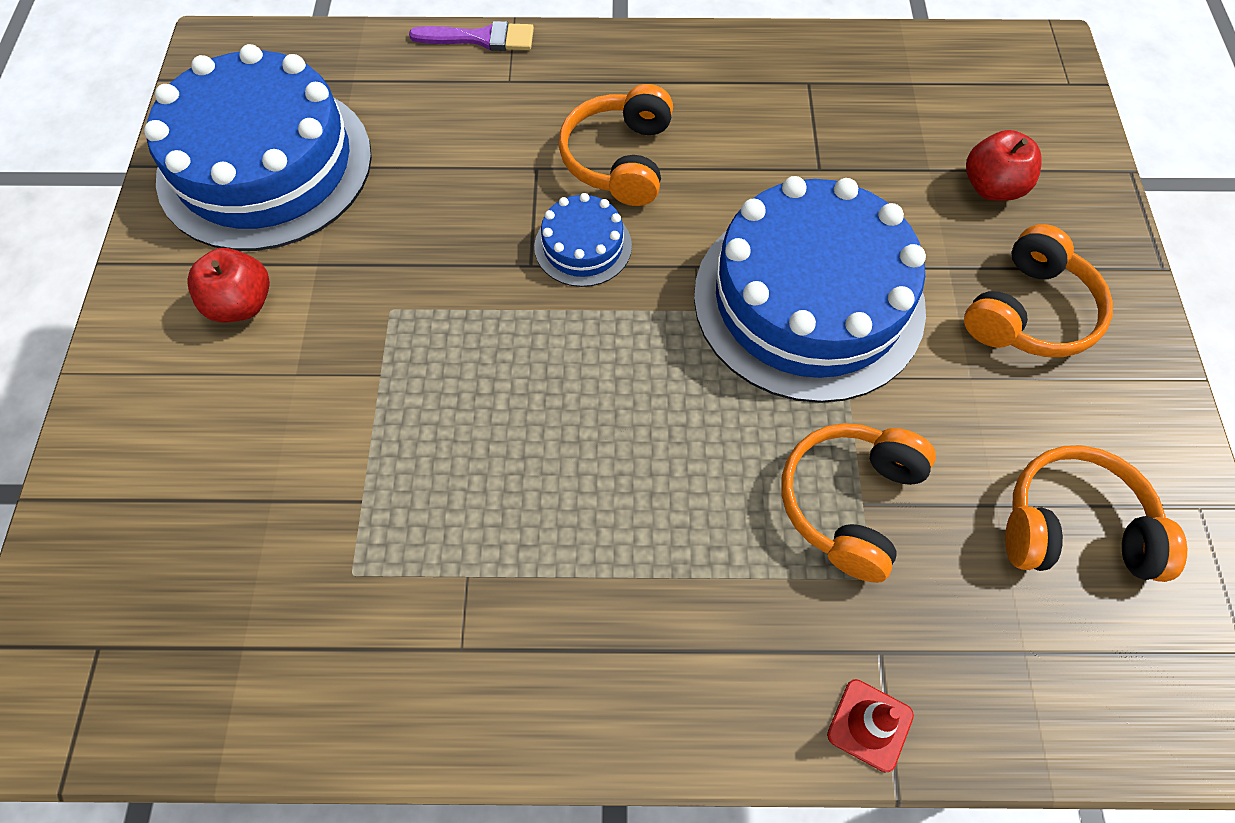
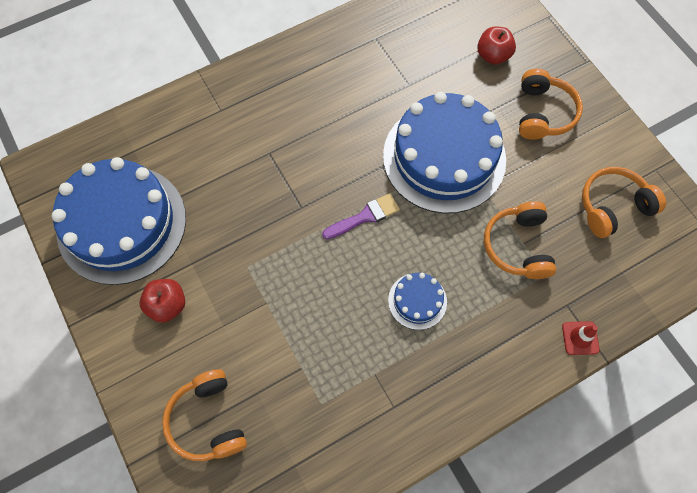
camera: 30 degrees left, 5 degrees up
purple brush [409,21,534,51] -> purple brush moved to [322,193,400,239]
blue cake [534,193,632,287] -> blue cake moved to [388,273,447,330]
orange headphones [559,84,673,206] -> orange headphones moved to [162,369,247,461]

